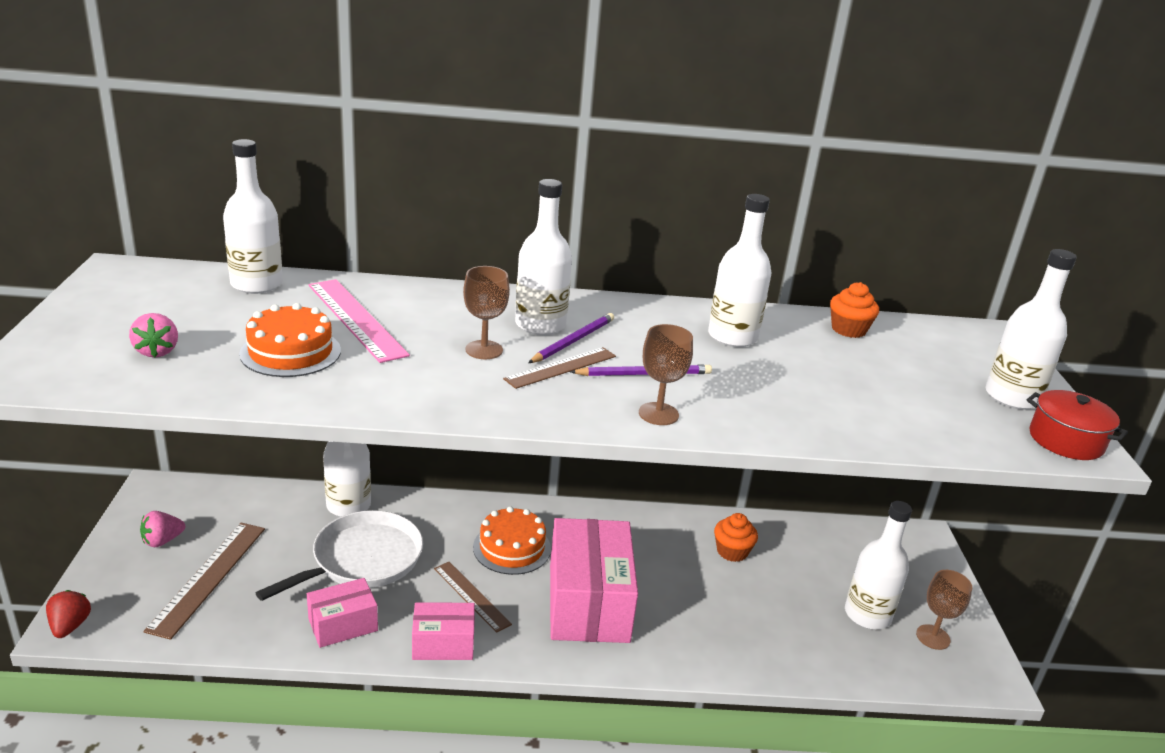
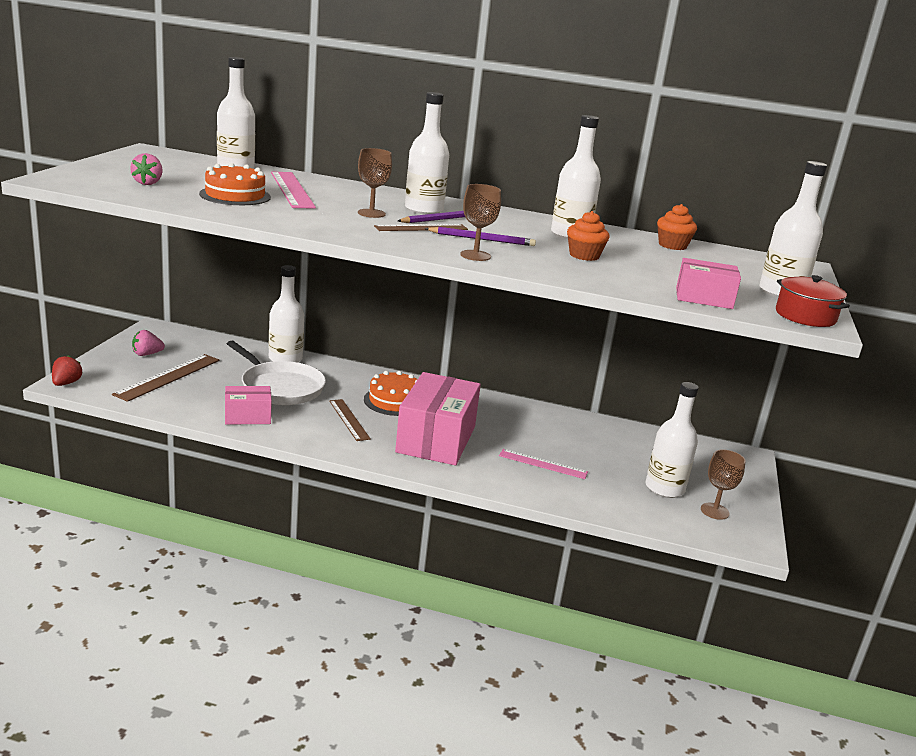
camera: 15 degrees right, 5 degrees down
white pan [256,510,423,601] -> white pan turned 75 degrees clockwise [227,341,326,405]
pink box [412,602,475,660] -> pink box moved to [676,258,741,309]
orange cupcake [714,513,758,562] -> orange cupcake moved to [567,211,610,261]
none -> pink ruler [499,449,588,479]

